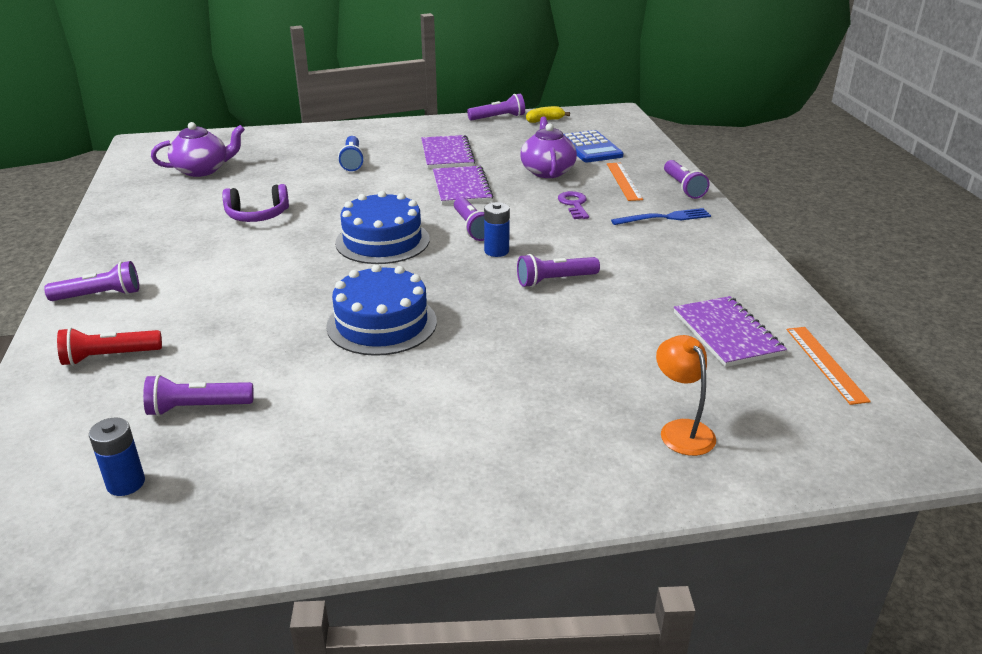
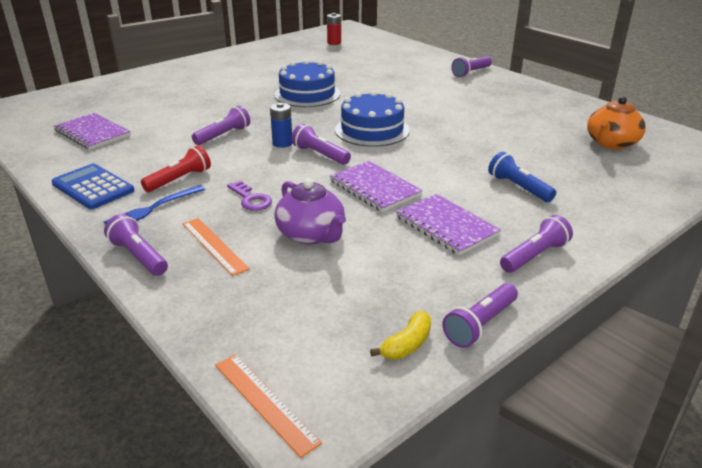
camera: 150 degrees right, 0 degrees up
red flashlight [57,327,162,366] -> red flashlight moved to [141,145,211,192]
blue battery [89,417,145,496] -> red battery [327,13,341,45]
purple flashlight [143,374,254,416] -> purple flashlight moved to [500,215,573,273]
purple teapot [151,122,245,177] -> orange teapot [587,97,646,150]
purple headphones [222,184,289,222] -> none
blue calculator [564,130,623,162] -> blue calculator moved to [51,163,135,209]
orange lamp [656,335,716,456] -> none
orange ruler [786,327,871,405] -> orange ruler moved to [215,354,322,458]

